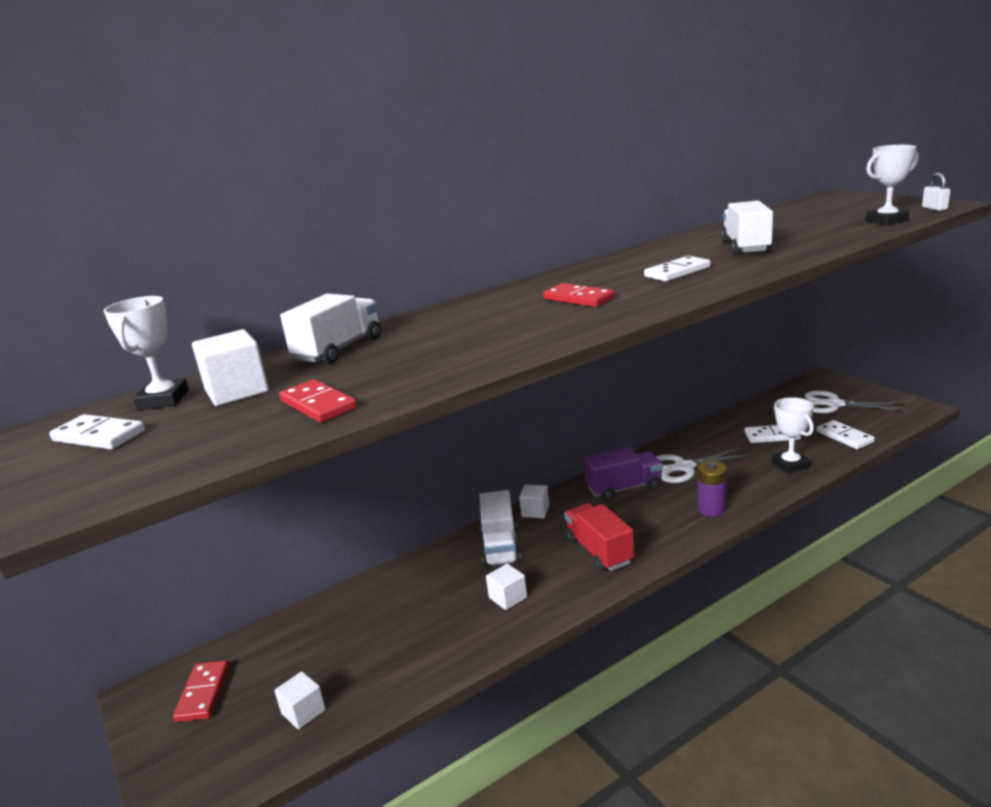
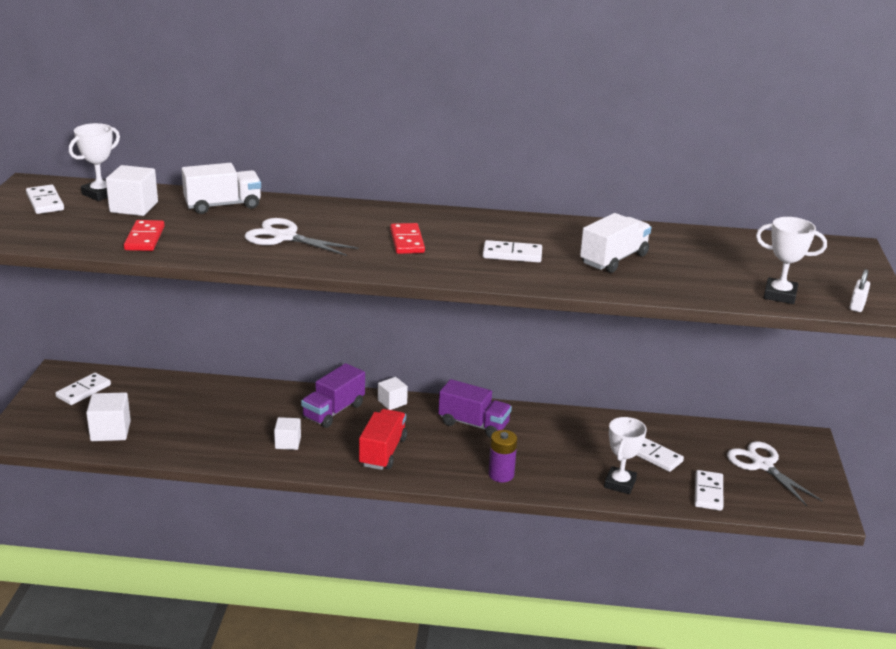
camera: 35 degrees right, 5 degrees up
red domino [173,660,229,722] -> white domino [55,373,111,405]
white cube [274,671,326,729] -> white cube [86,392,131,441], size x1.52
white truck [479,490,521,568] -> purple truck [301,363,365,428]
white scissors [656,447,753,483] -> white scissors moved to [244,218,358,256]

